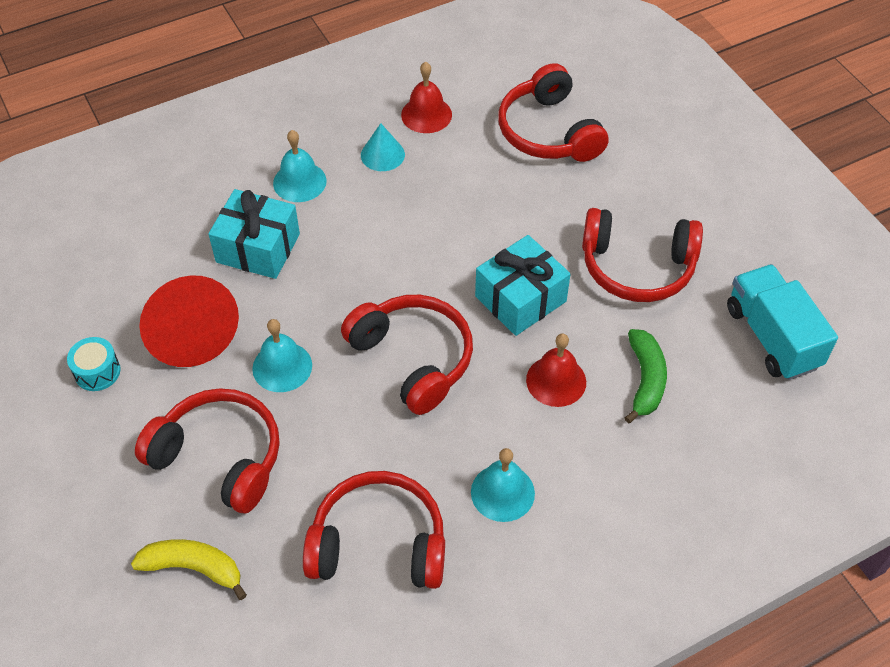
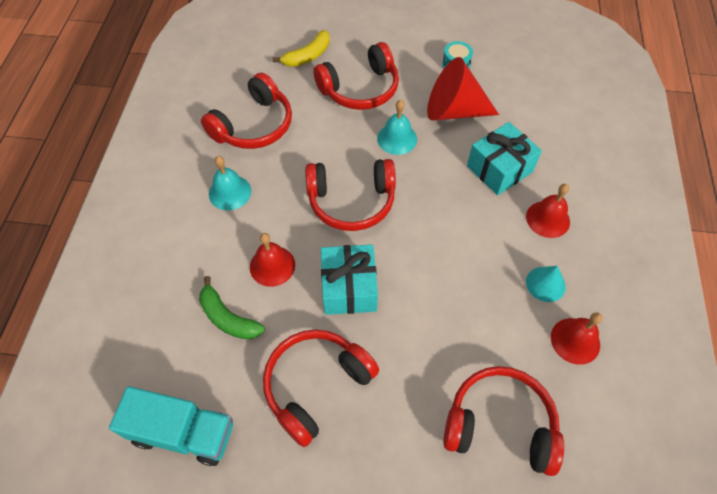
camera: 125 degrees right, 5 degrees up
turquoise bell [273,130,327,202] -> red bell [526,184,570,238]

